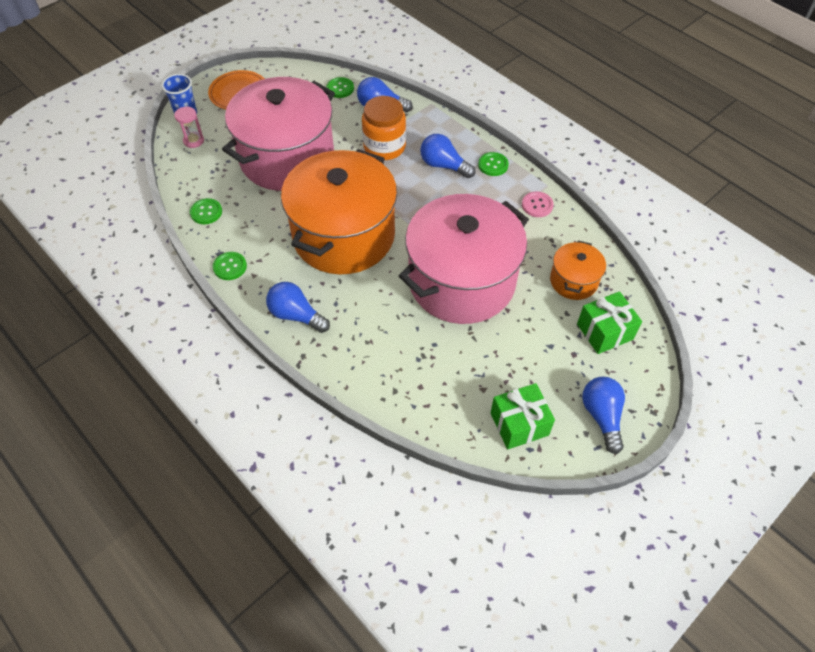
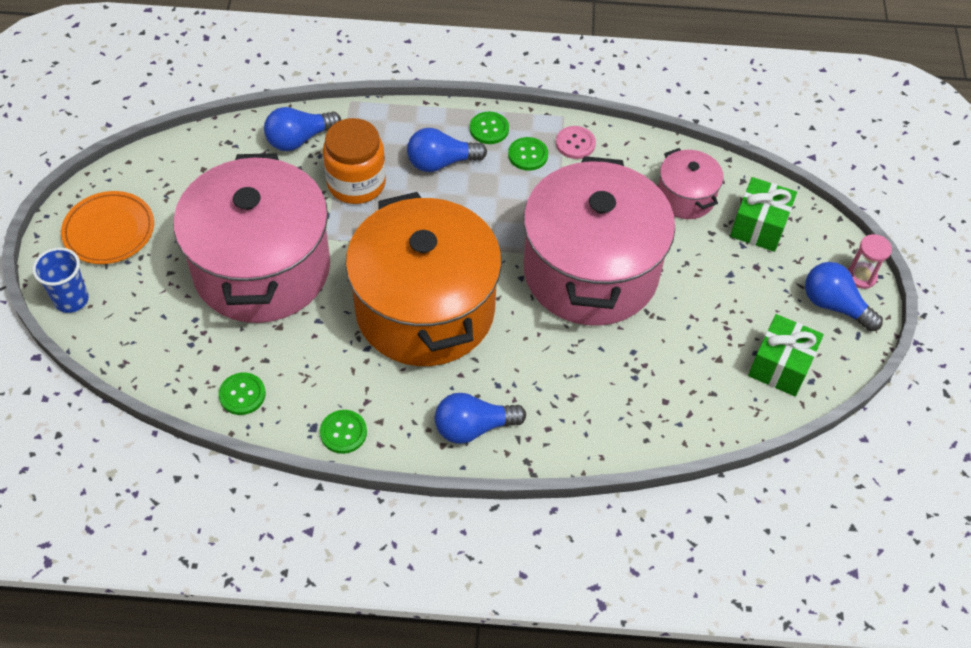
camera: 45 degrees left, 0 degrees up
pink hourglass [174,107,204,148] -> pink hourglass moved to [848,234,892,289]
green button [326,77,354,98] -> green button moved to [508,137,548,171]
orange pot [550,240,606,300] -> pink pot [658,148,723,219]

